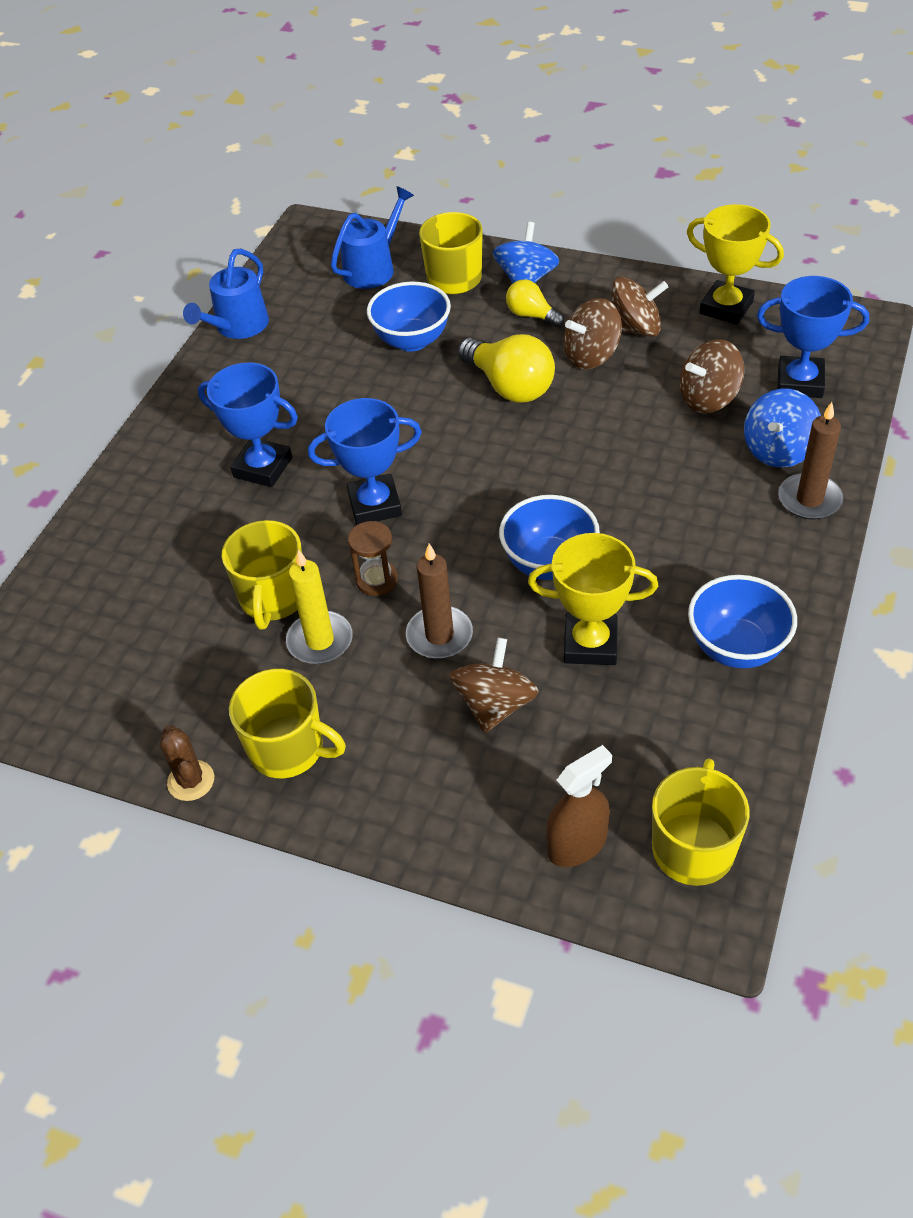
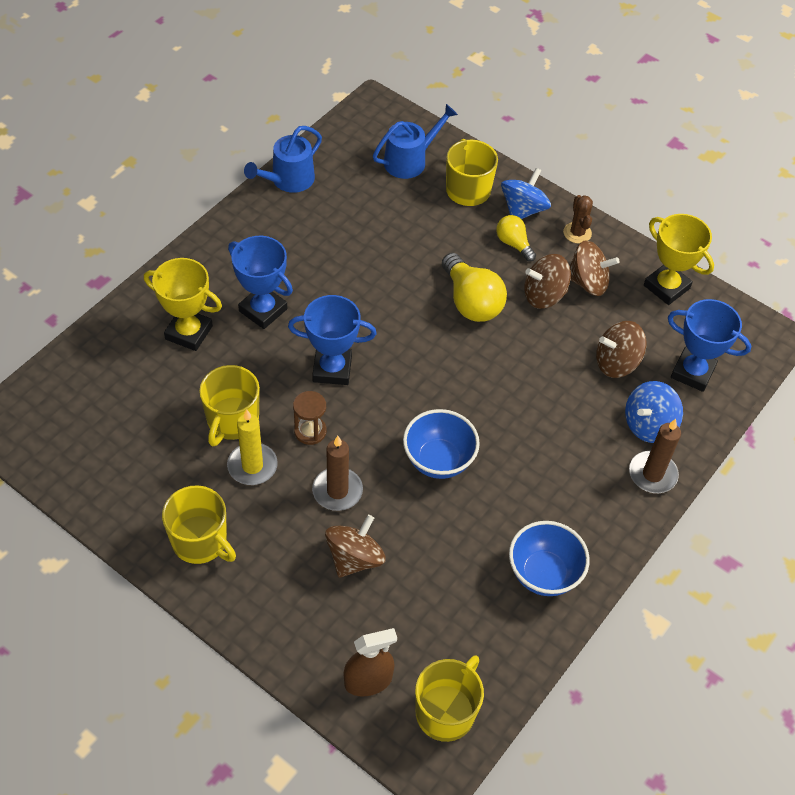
camera: 10 degrees right, 5 degrees up
brown cactus [160,725,214,801] -> brown cactus moved to [563,195,593,244]
blue bowl [367,282,451,352] -> none
yellow trophy [528,533,658,665] -> yellow trophy moved to [144,258,222,351]

